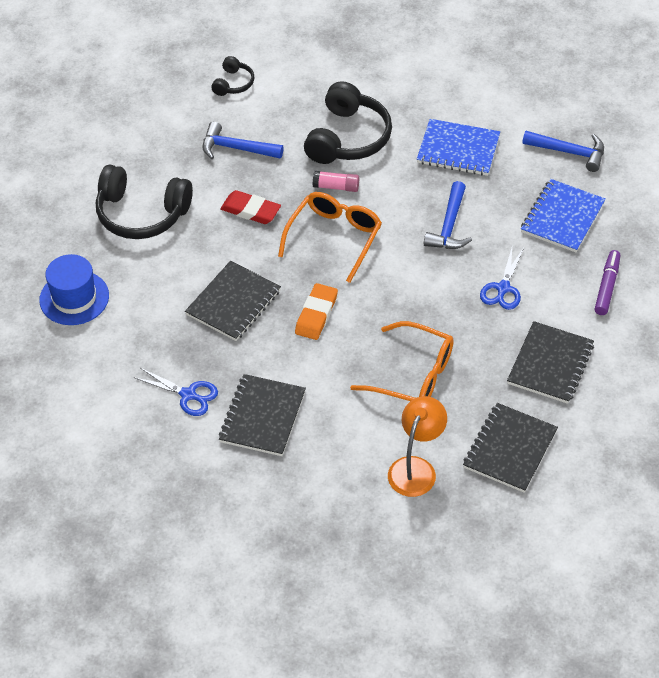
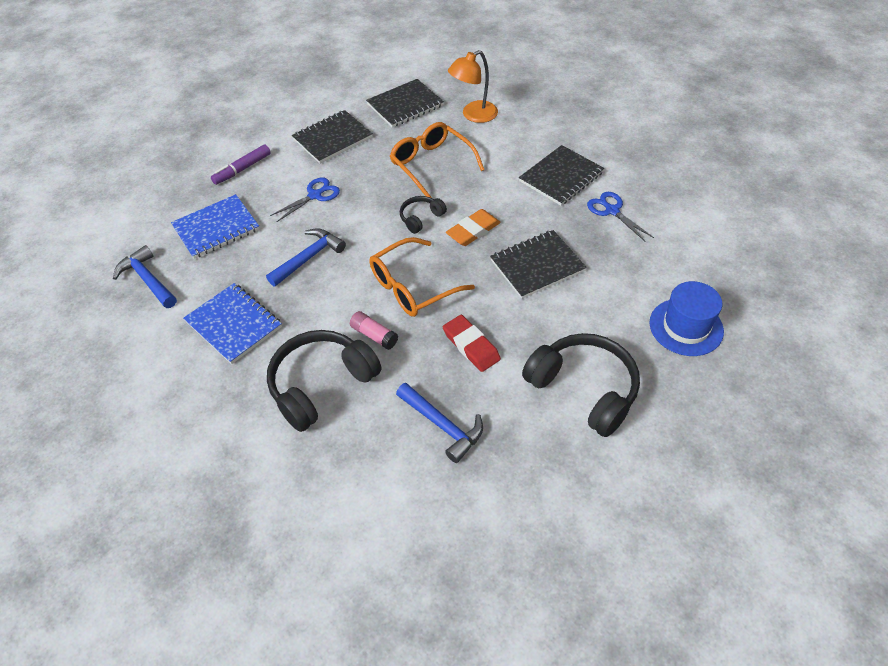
camera: 150 degrees left, 0 degrees up
black headphones [211,56,254,96] -> black headphones moved to [400,196,447,234]

